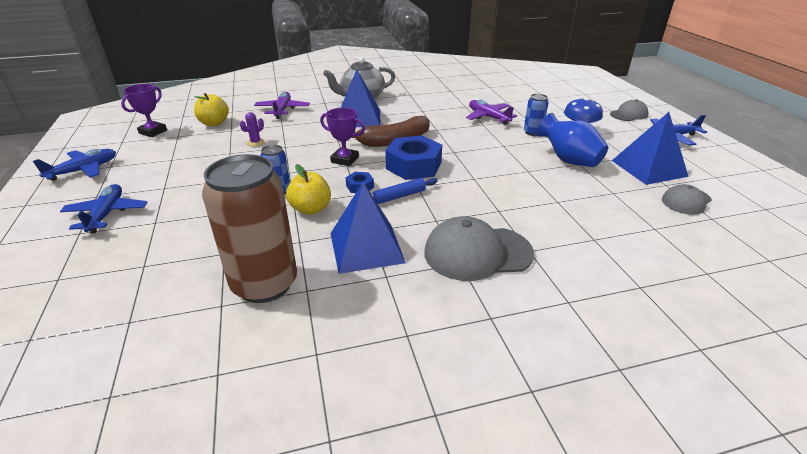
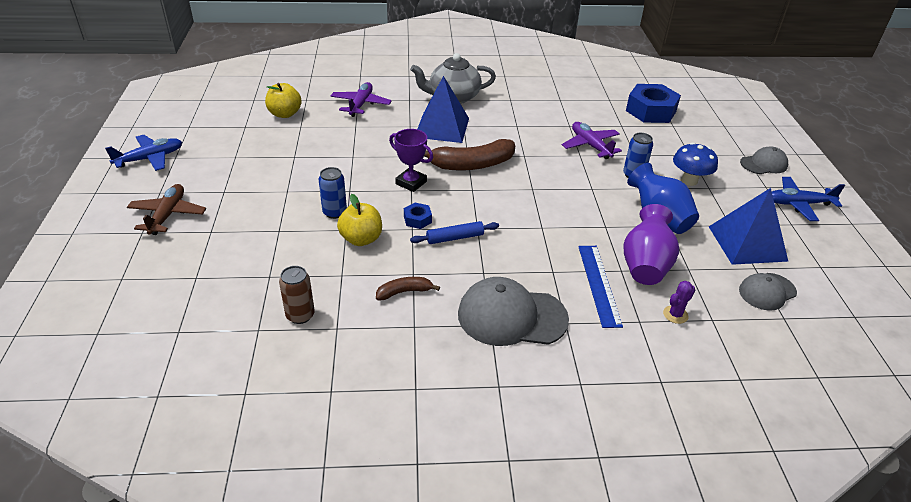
camera: 10 degrees right, 5 degrees up
blue plane [60,184,147,233] -> brown plane [127,184,206,235]
purple trophy [121,84,167,137] -> none
brown can [202,154,297,303] -> brown can [279,266,315,324], size x0.46
purple cactus [240,112,265,146] -> purple cactus moved to [663,281,695,324]
blue pyramid [330,182,406,274] -> brown banana [376,277,440,300]
blue nut [385,135,442,180] -> blue nut moved to [626,84,681,123]
none -> blue ruler [578,246,623,328]
none -> purple vase [623,204,679,285]

